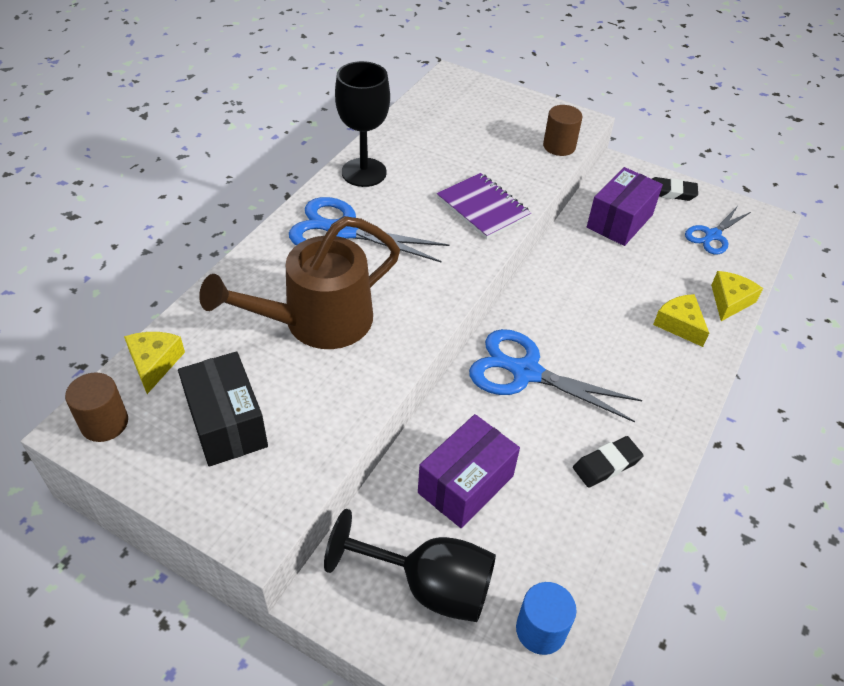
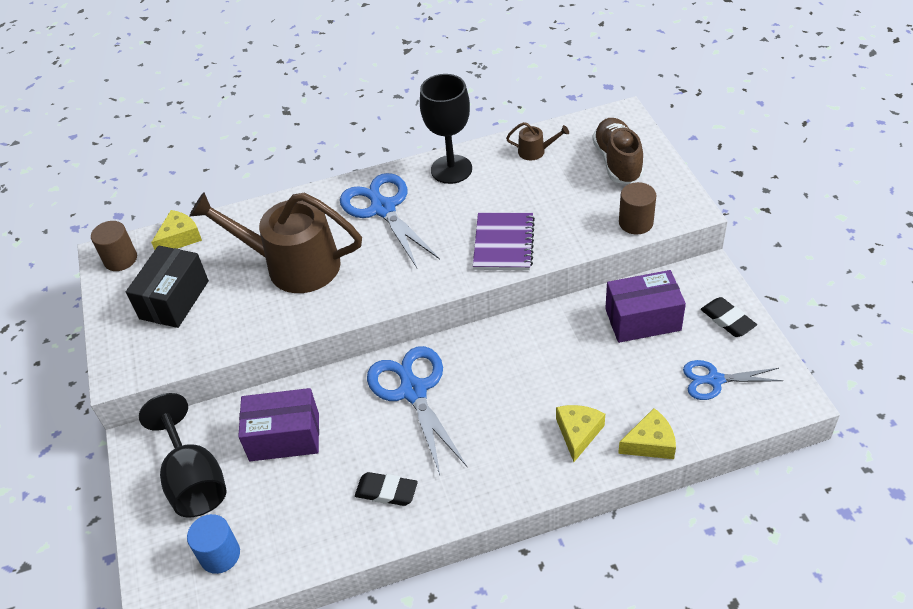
camera: 50 degrees right, 0 degrees up
none -> brown watering can [506,122,569,161]
none -> brown shoe [592,118,644,184]

